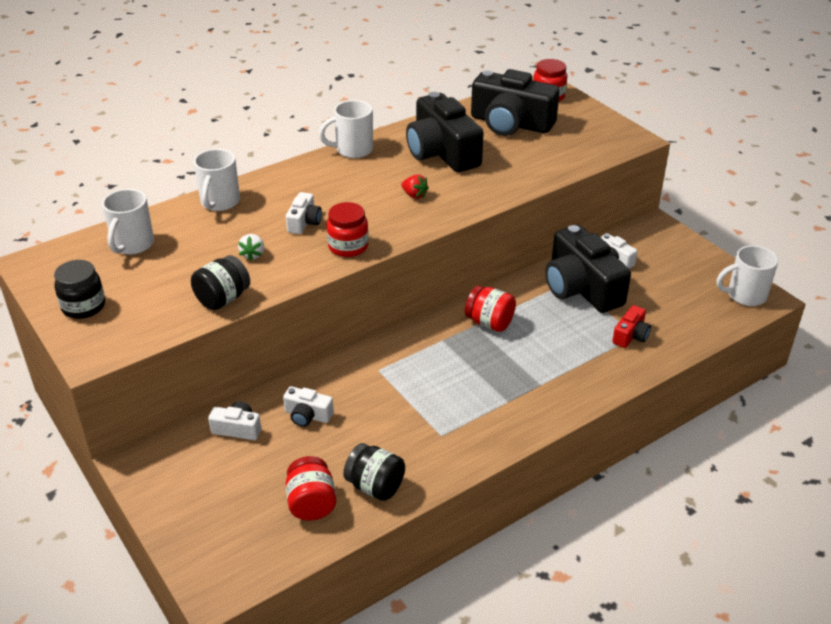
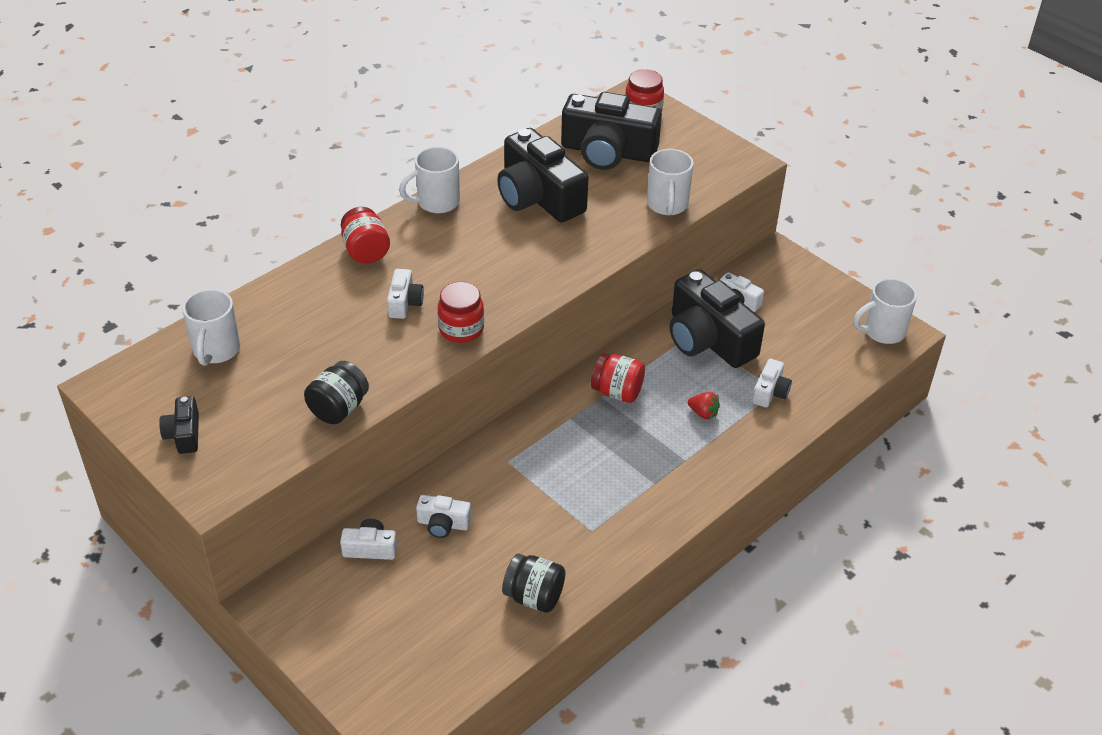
camera: 10 degrees left, 5 degrees up
black jar [54,260,105,319] -> black camera [159,396,199,454]
white mug [194,149,240,211] -> white mug moved to [647,149,694,215]
white strawberry [238,234,264,261] -> none
red jar [286,456,336,521] -> red jar moved to [341,207,390,263]
red strawberry [401,174,429,199] -> red strawberry moved to [688,392,720,420]
red camera [612,305,651,348] -> white camera [752,359,792,408]

